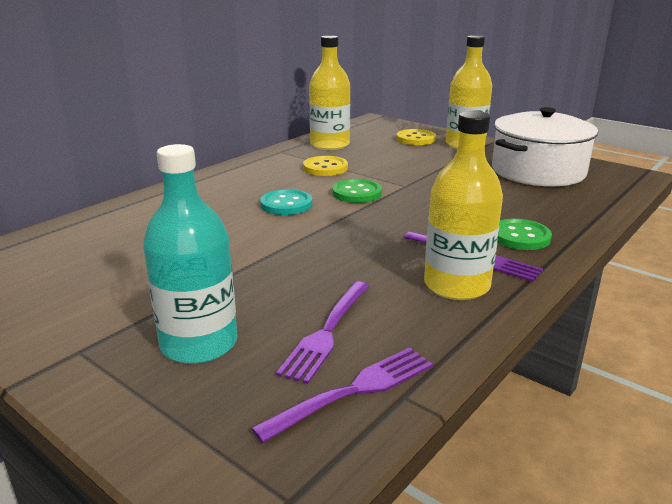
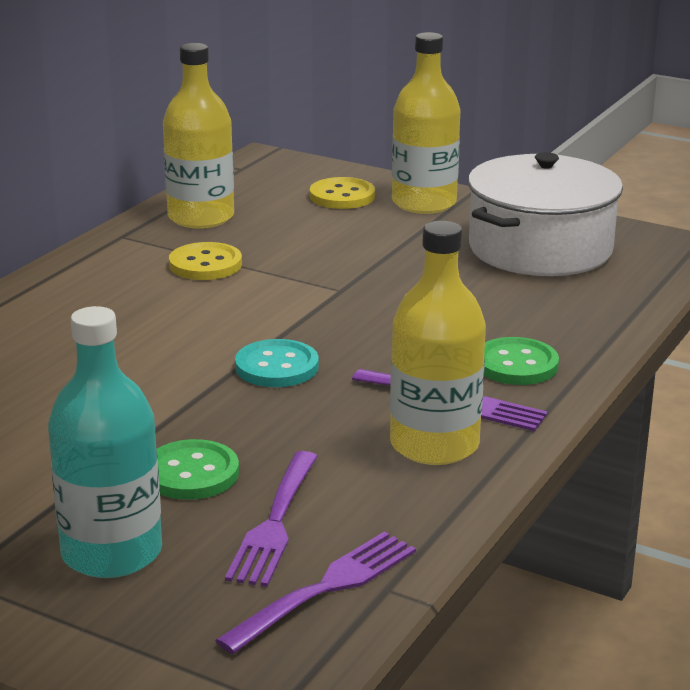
camera: 10 degrees left, 0 degrees up
turquoise button [260,189,312,215] -> turquoise button moved to [235,339,319,387]
green button [332,179,382,203] -> green button moved to [156,439,239,500]

